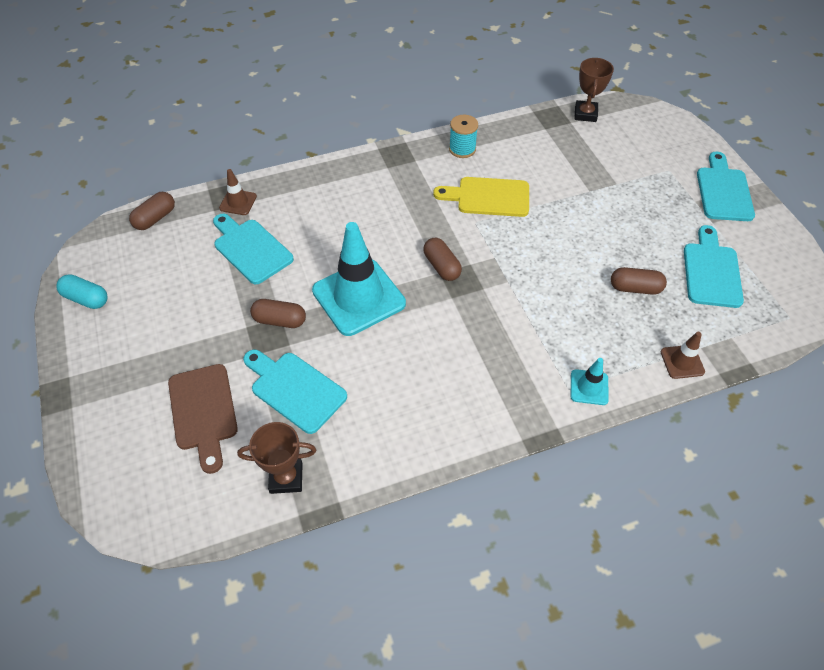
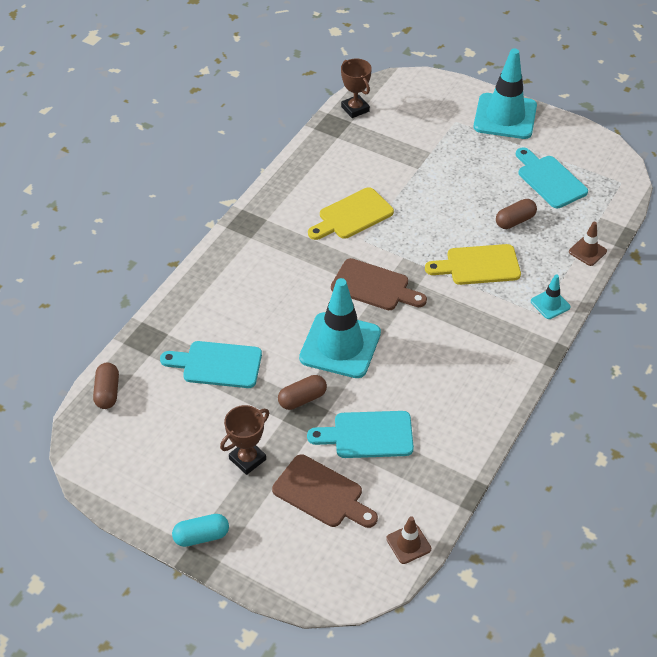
camera: 40 degrees left, 5 degrees down
turquoise capsule [56,274,107,309] -> turquoise capsule moved to [172,514,229,547]
brown traffic cone [219,169,257,215] -> brown traffic cone moved to [386,516,431,564]
brown trophy [237,422,316,494] -> brown trophy moved to [220,405,269,475]
brown capsule [423,238,462,281] -> brown cutting board [331,258,427,310]
turquoise spool [449,114,478,158] -> none
turquoise cutting board [697,152,755,221] -> turquoise traffic cone [473,48,537,139]
none -> yellow cutting board [425,244,521,285]

